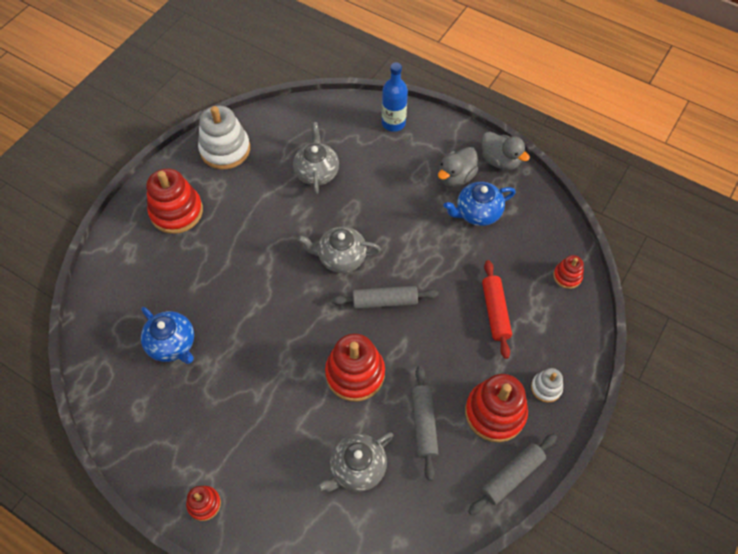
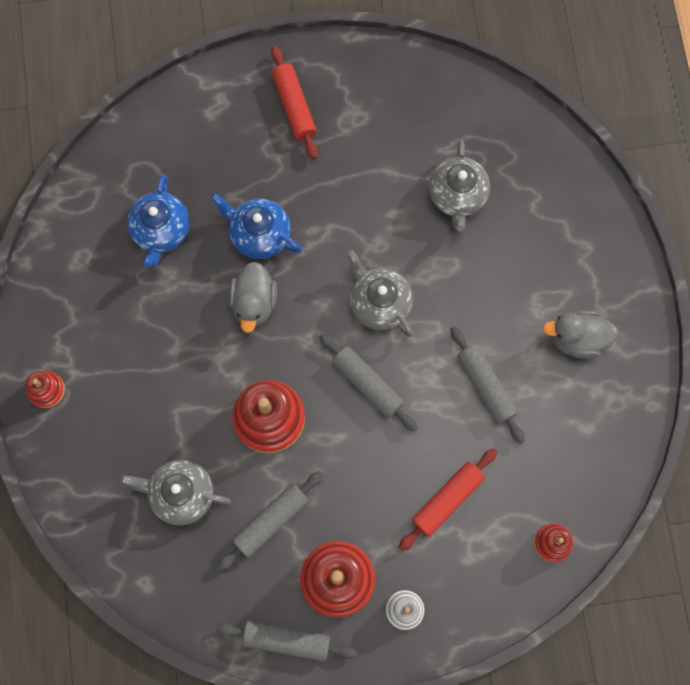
camera: 50 degrees right, 15 degrees up
red stacking toy [147,168,203,234] -> red rolling pin [271,46,318,159]
white stacking toy [198,106,250,170] -> none
grey teapot [293,122,339,194] -> grey teapot turned 135 degrees clockwise [429,140,490,231]
blue bottle [382,62,408,132] -> none
blue teapot [444,182,516,226] -> blue teapot moved to [210,193,302,259]
grey duck [481,131,530,170] -> grey duck moved to [229,262,277,333]
none -> grey rolling pin [451,326,525,444]

